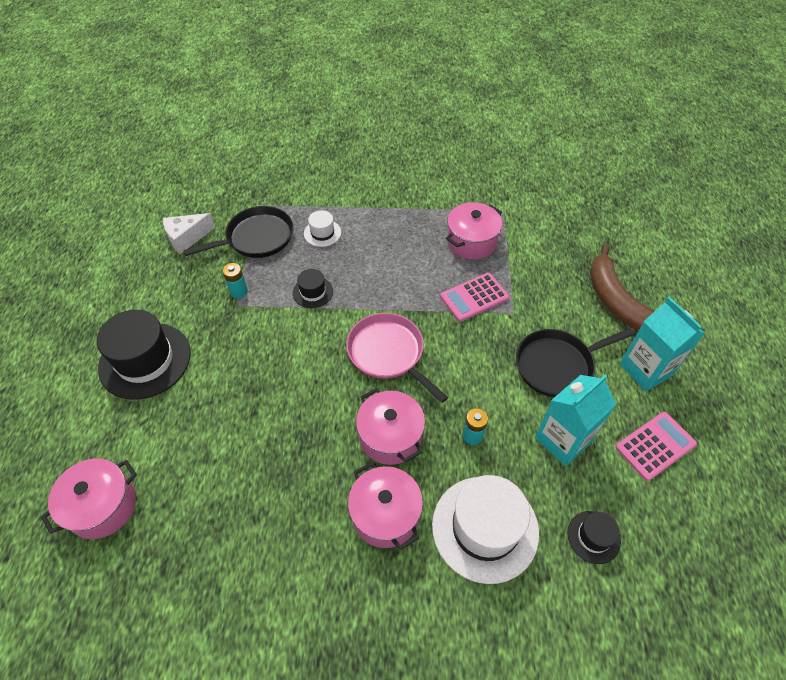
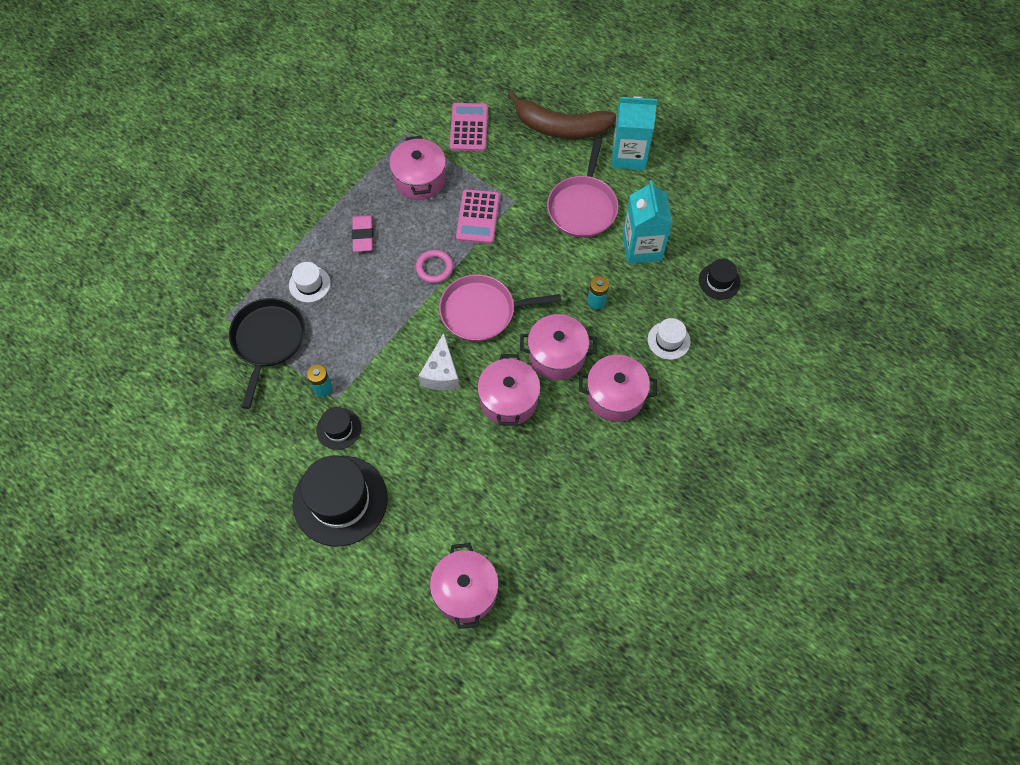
camera: 55 degrees left, 10 degrees up
white cheese [163,213,215,254] -> white cheese moved to [419,333,459,390]
black hat [293,269,333,308] -> black hat moved to [316,407,361,450]
white hat [432,475,539,584] -> white hat [648,318,691,360], size x0.49
black pan [516,328,634,397] -> pink pan [547,138,618,238]
pink calculator [615,412,697,481] -> pink calculator moved to [450,103,488,151]
none -> pink eraser [352,215,373,252]
none -> pink ring [416,250,453,283]
none -> pink pot [477,354,540,426]

